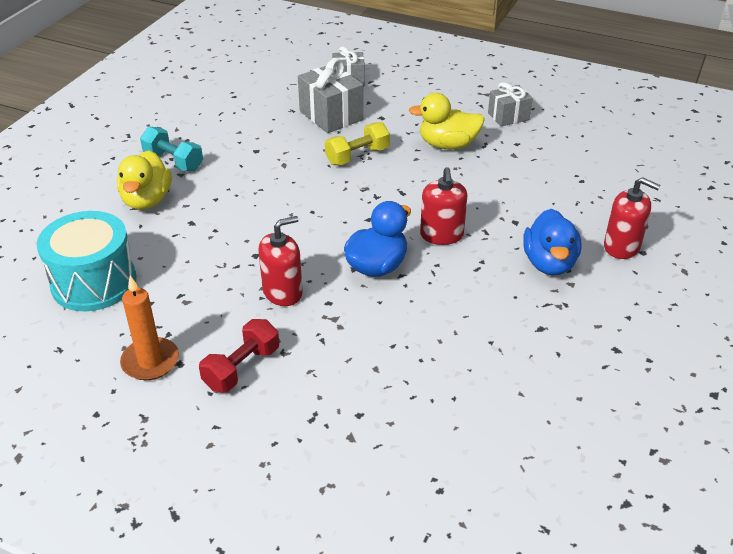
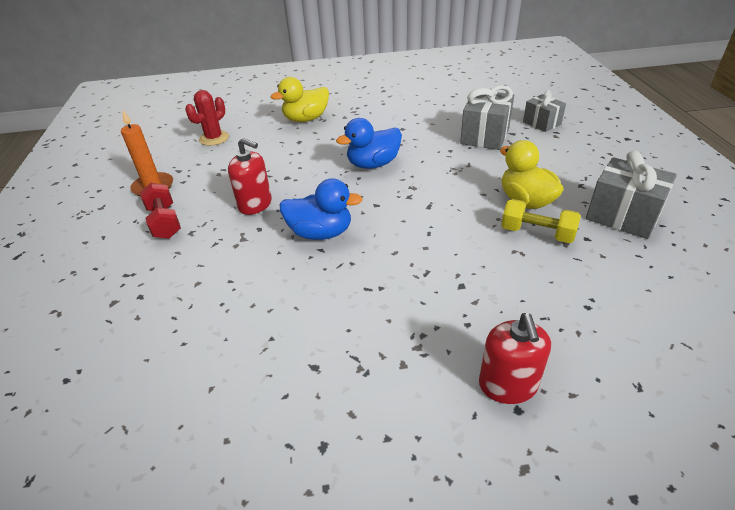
camera: 60 degrees right, 0 degrees up
turquoise drum [37,211,136,311] -> red cactus [185,90,229,146]
turquoise dumbbell [140,127,203,171] -> none
red dumbbell [199,319,279,392] -> red dumbbell turned 60 degrees clockwise [140,183,181,239]
yellow dumbbell [325,122,390,165] -> yellow dumbbell moved to [501,199,581,243]
red soap dispenser [420,167,467,245] -> none
grey gift [488,82,533,126] -> grey gift [586,151,677,239], size x1.58
blue duck [523,209,582,275] -> blue duck moved to [336,118,402,169]

